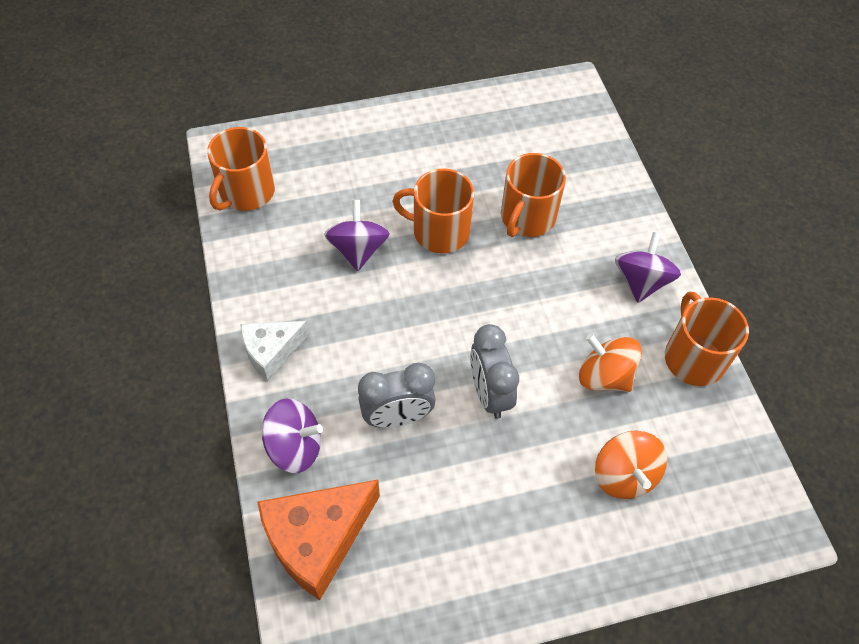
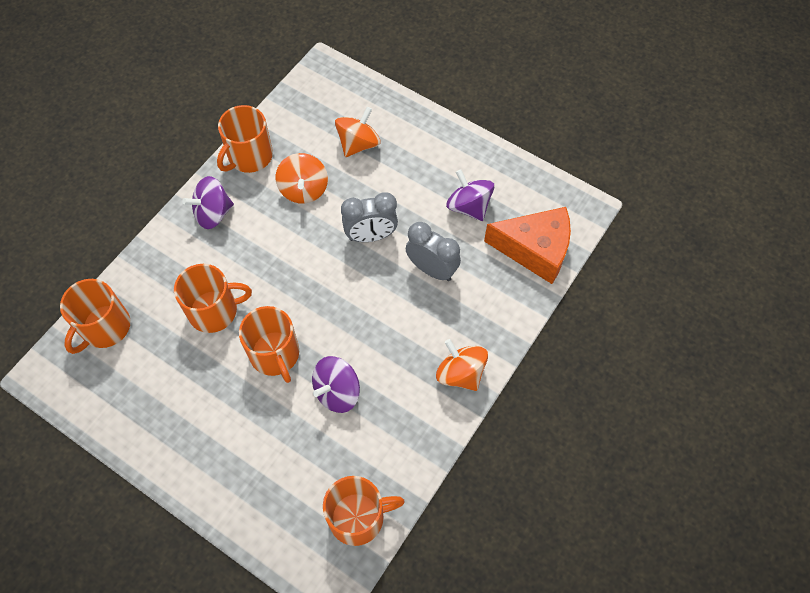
camera: 130 degrees left, 5 degrees up
white cheese [241,321,309,381] -> orange spinning top [436,339,488,391]
purple spinning top [262,398,323,473] -> purple spinning top moved to [446,169,494,221]
grey clock [470,324,519,419] -> grey clock turned 45 degrees clockwise [341,192,398,242]
none -> orange mug [60,279,131,354]

